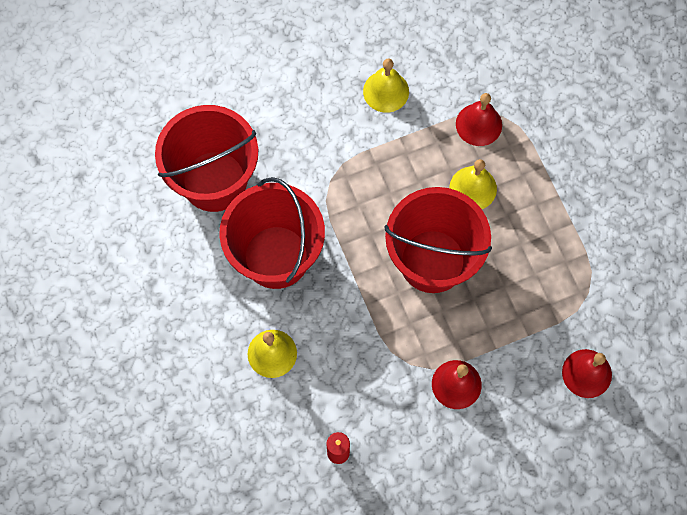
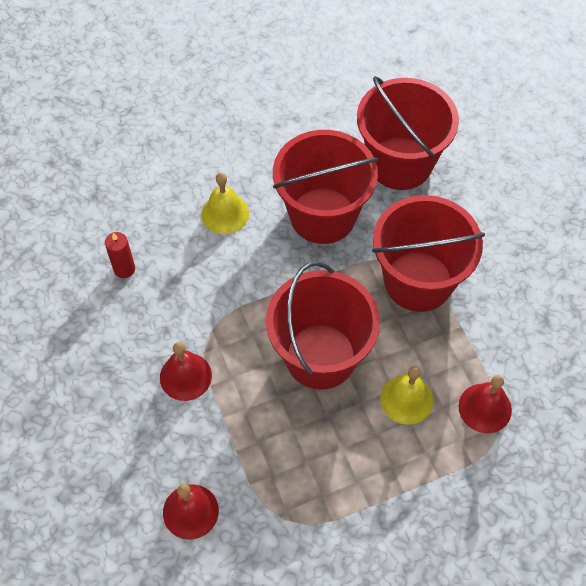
camera: 90 degrees right, 10 degrees down
yellow bell [363,59,409,113] -> none
none -> red bucket [372,195,485,312]

